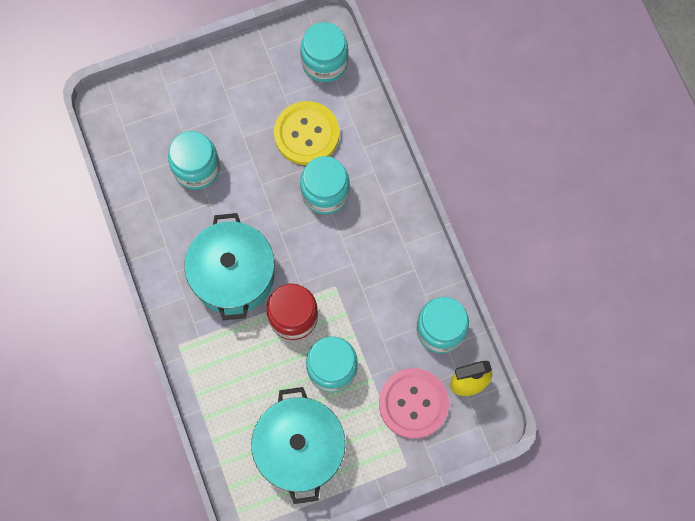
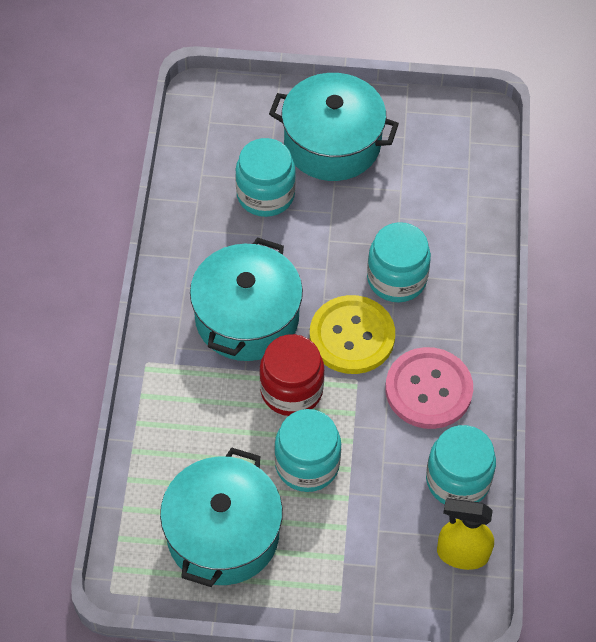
camera: 25 degrees right, 15 degrees down
yellow button [274,101,339,165] -> yellow button moved to [310,295,395,374]
turquoise jar [301,22,348,82] -> none
pink button [379,368,449,439] -> pink button moved to [385,347,473,429]
none -> turquoise pot [269,73,399,181]

